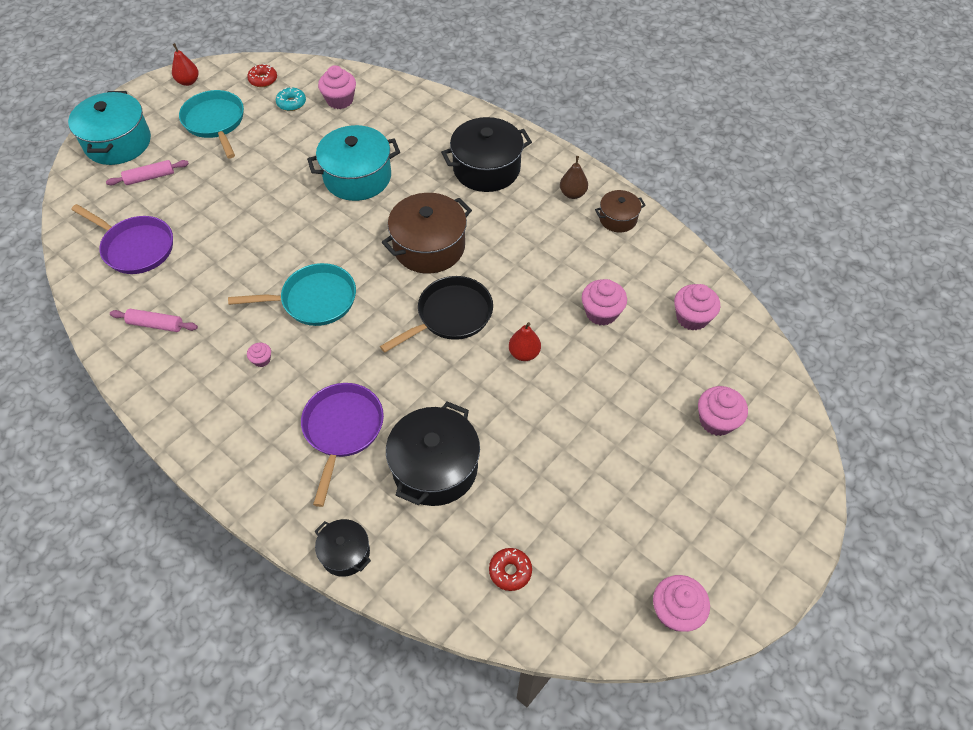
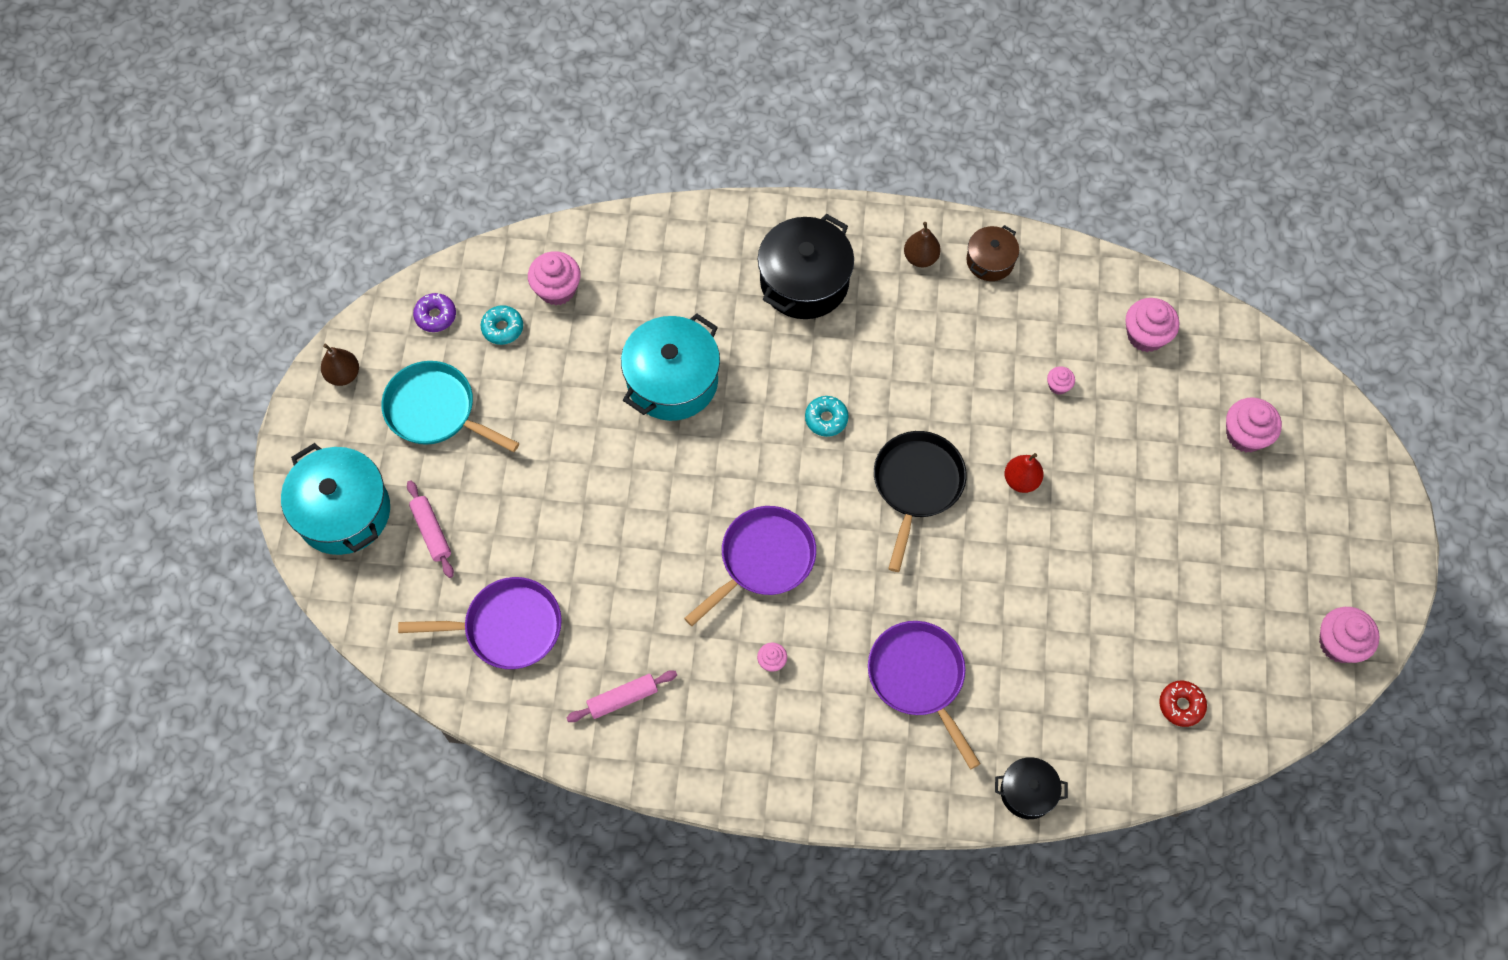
camera: 35 degrees left, 10 degrees up
pink rolling pin [106,160,189,185] -> pink rolling pin turned 60 degrees counterclockwise [407,480,454,578]
red pear [172,43,199,86] -> brown pear [321,344,359,386]
turquoise pan [228,263,356,326] -> purple pan [684,506,816,626]
red donut [247,64,277,87] -> purple donut [413,293,456,332]
brown pot [382,193,472,274] -> turquoise donut [805,396,849,437]
black pot [386,402,480,506] -> none
pink cupcake [582,279,627,326] -> pink cupcake [1047,366,1075,395], size x0.52

